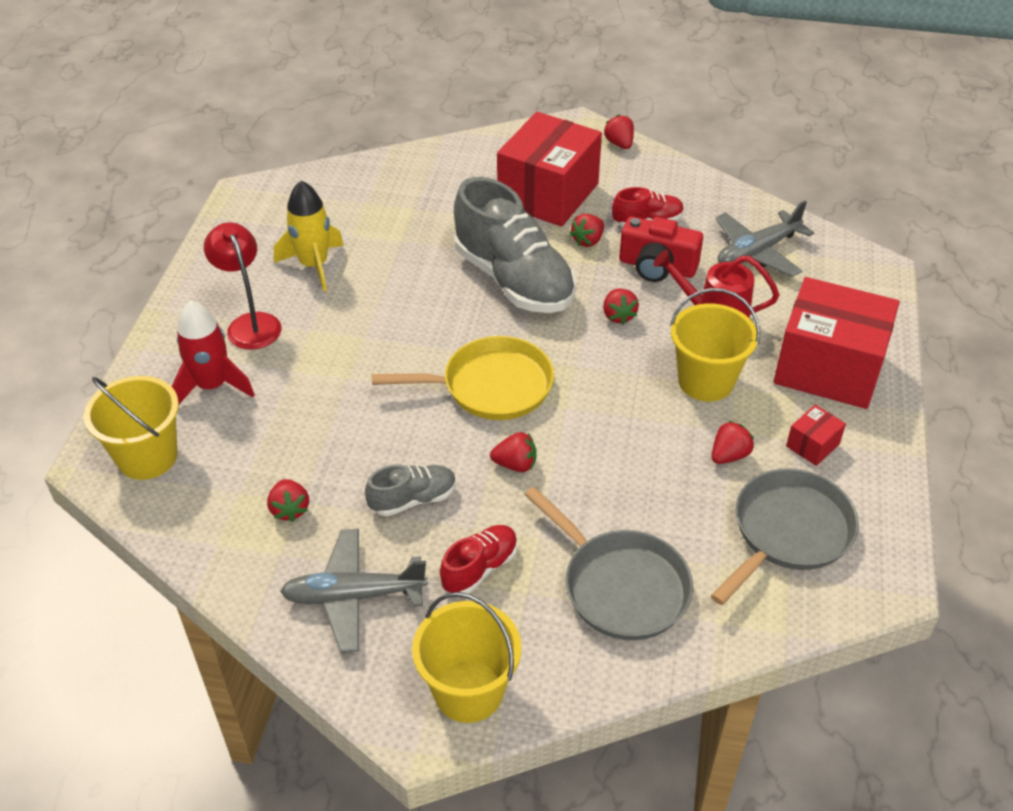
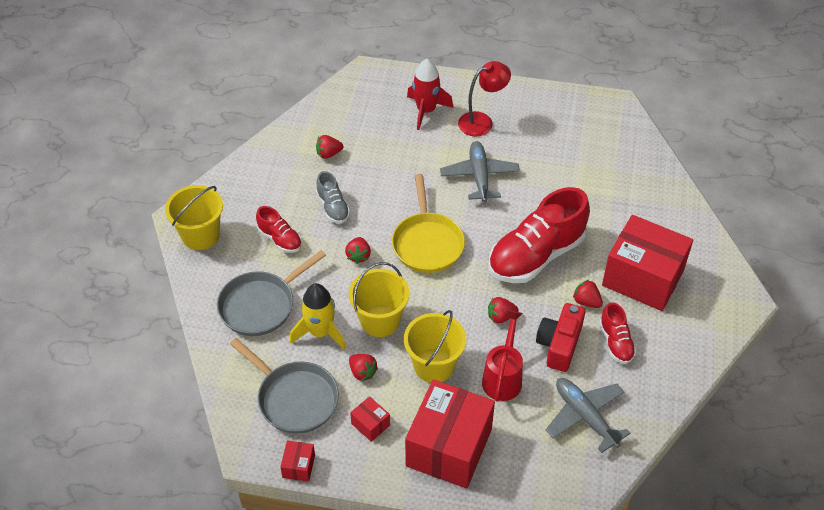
camera: 90 degrees right, 5 degrees up
yellow bucket [84,376,179,480] -> yellow bucket moved to [349,262,410,337]
yellow rocket [274,181,344,291] -> yellow rocket moved to [290,283,346,350]
grey plane [280,529,428,652] -> grey plane moved to [440,141,520,202]
grey shoe [454,177,576,313] -> red shoe [488,187,590,283]
red strawberry [604,115,634,149] -> none
none -> red box [280,440,315,482]

